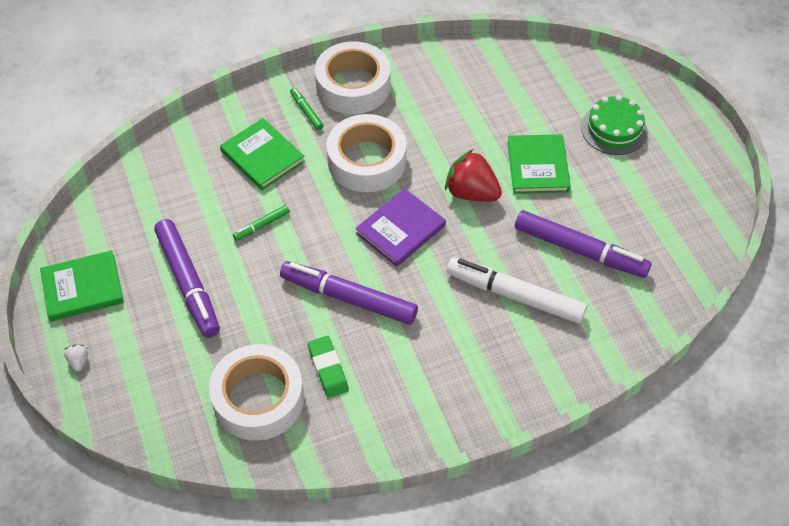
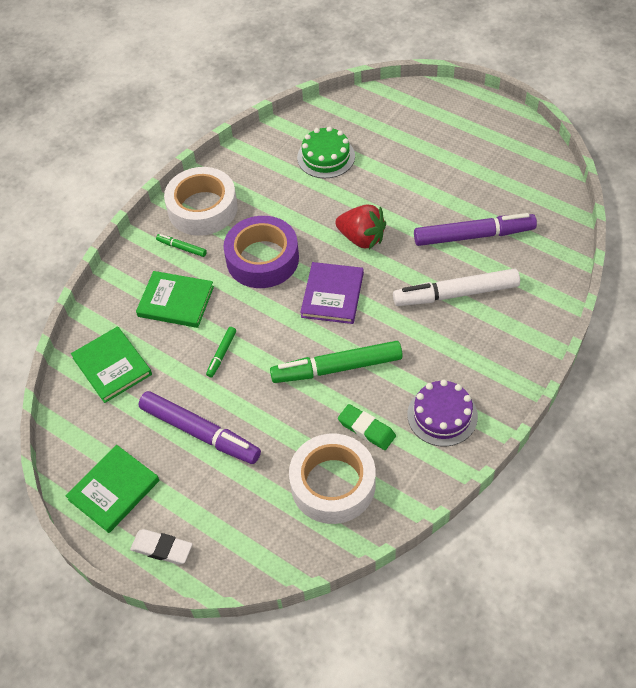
camera: 30 degrees left, 0 degrees up
white strawberry [64,344,88,371] -> white eraser [130,529,192,565]
purple marker [280,261,418,325] -> green marker [270,341,403,383]
white tape [326,114,406,192] -> purple tape [223,216,299,288]
red strawberry [445,149,502,202] -> red strawberry turned 150 degrees counterclockwise [335,205,386,249]
green book [507,134,571,194] -> green book moved to [71,326,152,403]
green cake [581,95,648,155] -> green cake moved to [297,126,355,178]
none -> purple cake [407,380,478,447]

